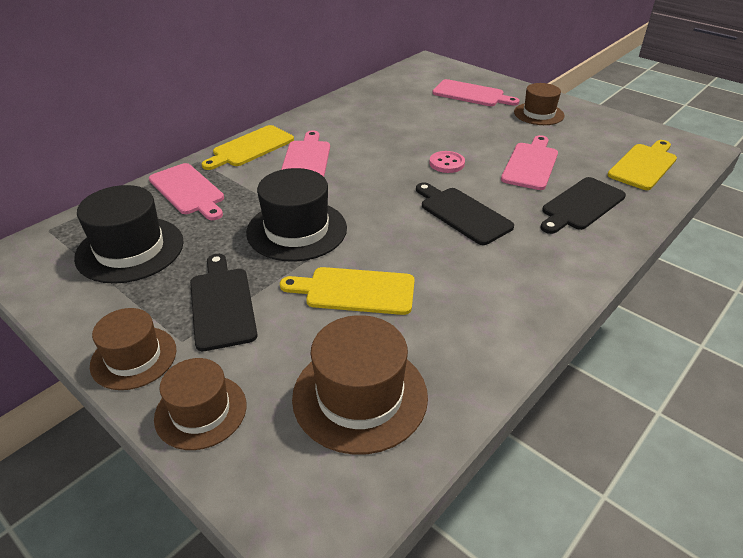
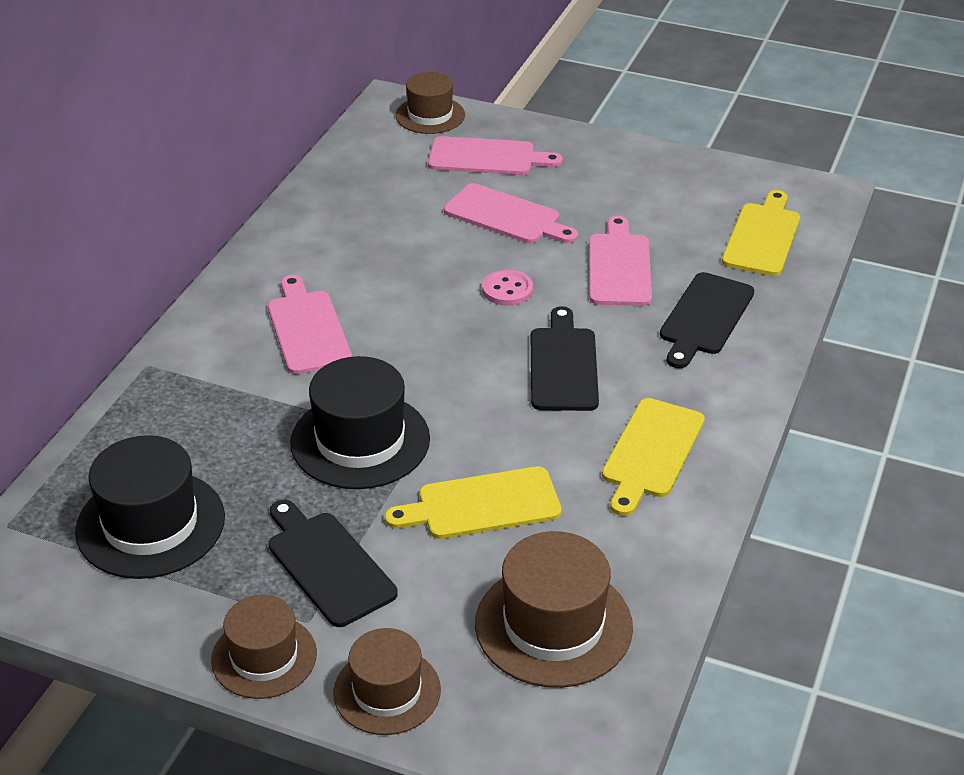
camera: 20 degrees left, 0 degrees up
pink cutting board [149,163,224,220] -> pink cutting board moved to [444,183,578,243]
yellow cutting board [202,125,294,170] -> yellow cutting board moved to [602,398,705,516]
black cutting board [416,182,514,245] -> black cutting board turned 60 degrees clockwise [531,306,599,411]
brown hat [514,83,565,125] -> brown hat moved to [395,72,465,134]

